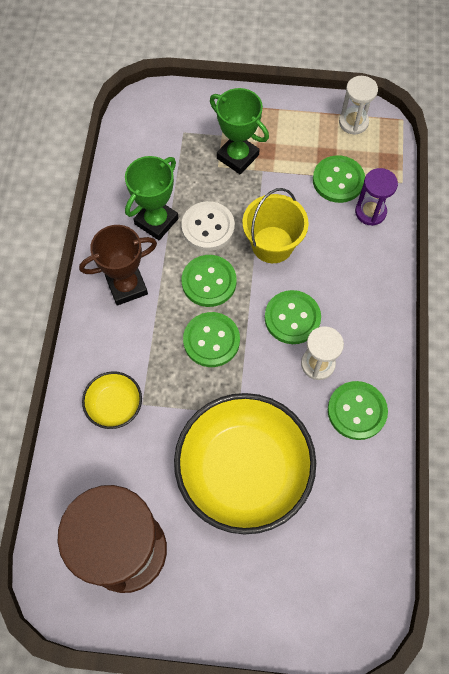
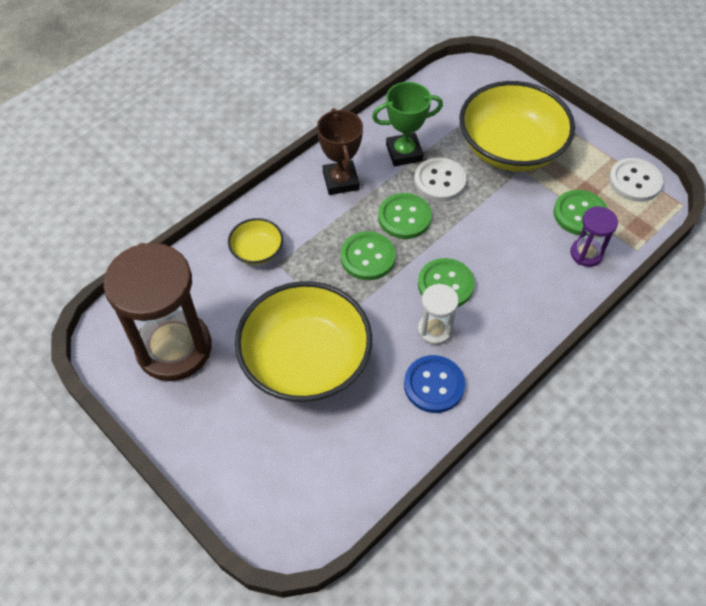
camera: 40 degrees right, 10 degrees down
brown trophy [79,225,157,306] -> brown trophy turned 60 degrees clockwise [317,108,363,195]
green trophy [210,88,269,174] -> yellow bowl [459,81,575,172]
yellow bucket [243,188,309,263] -> none
green button [328,381,388,440] -> blue button [404,355,465,413]
white hourglass [339,76,378,135] -> white button [609,158,663,202]

